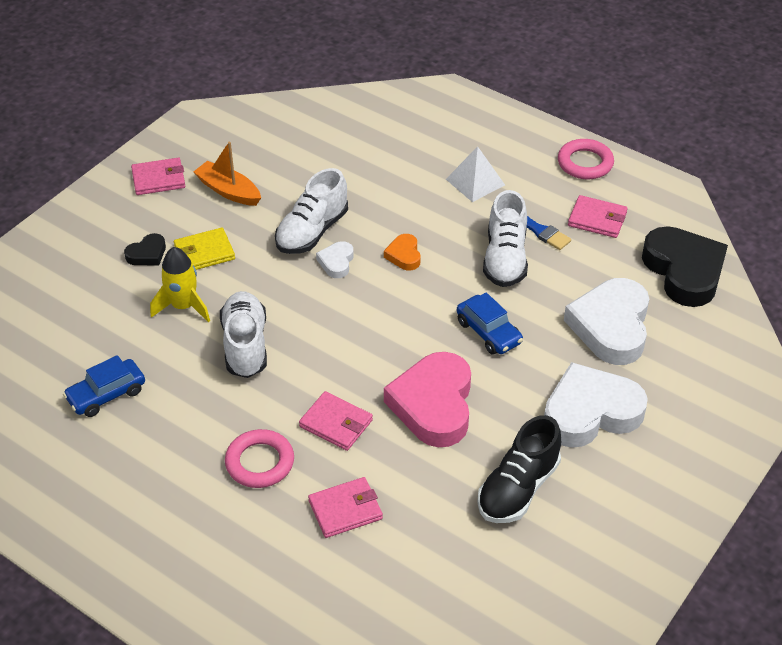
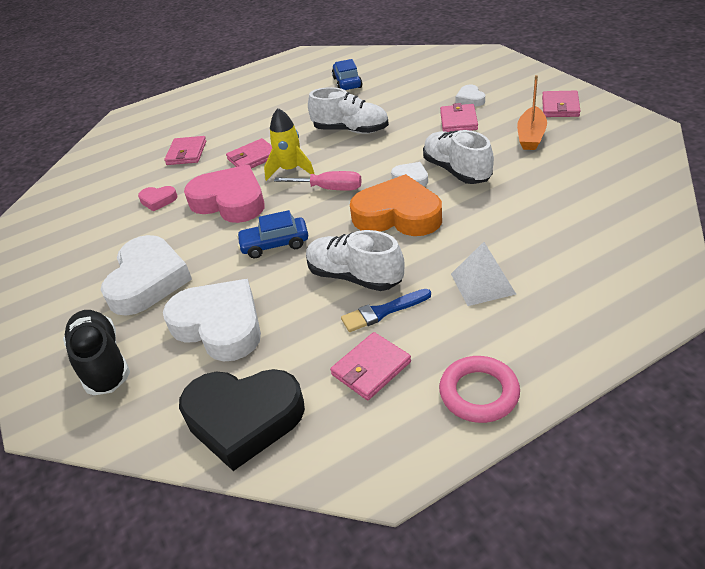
camera: 120 degrees right, 5 degrees down
black heart [124,233,166,265] -> white heart [455,85,485,107]
yellow rocket [150,247,210,322] -> yellow rocket moved to [264,108,315,181]
yellow wallet [174,228,235,270] -> pink wallet [440,103,478,132]
orange boat [193,142,261,206] -> orange boat turned 135 degrees clockwise [517,75,547,150]
pink ring [225,429,294,488] -> none
orange heart [384,234,421,271] -> orange heart [350,174,442,236], size x2.18
black shoe [477,415,561,523] -> black shoe moved to [63,310,130,395]
none -> pink heart [138,186,177,211]
none -> pink screwdriver [274,171,362,191]

